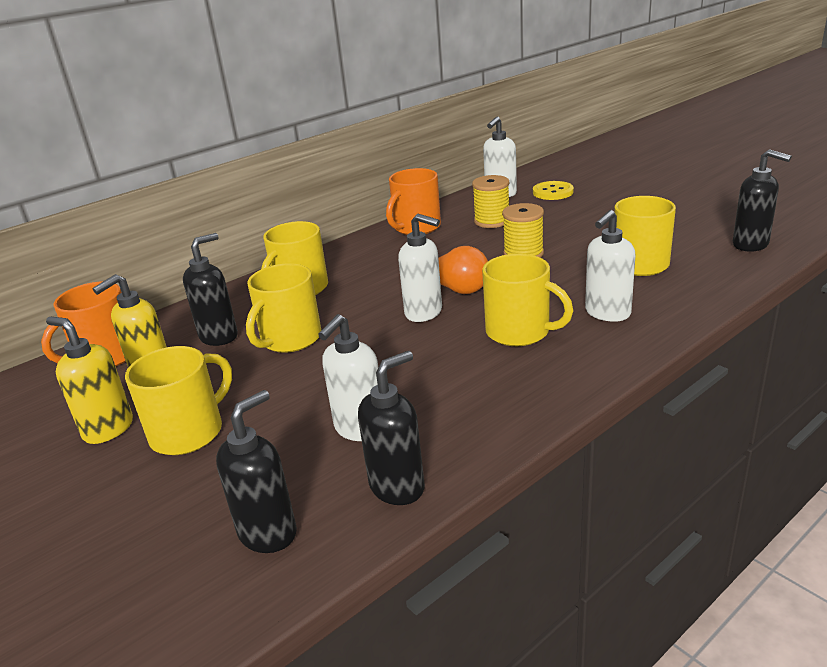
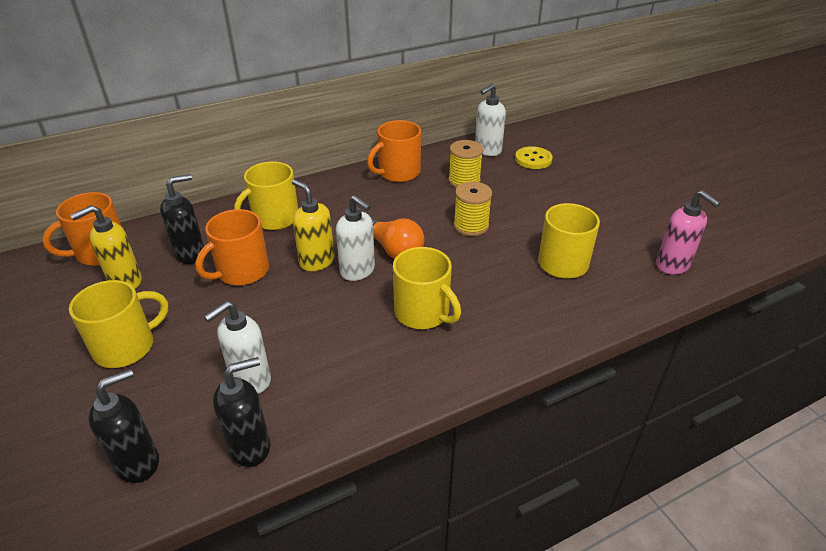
camera: 10 degrees right, 10 degrees up
yellow soap dispenser [46,317,133,444] -> yellow soap dispenser moved to [292,179,334,271]
yellow mug [246,263,321,353] -> orange mug [196,209,269,285]
white soap dispenser [585,210,636,322] -> none
black soap dispenser [733,149,792,252] -> pink soap dispenser [656,190,720,275]

